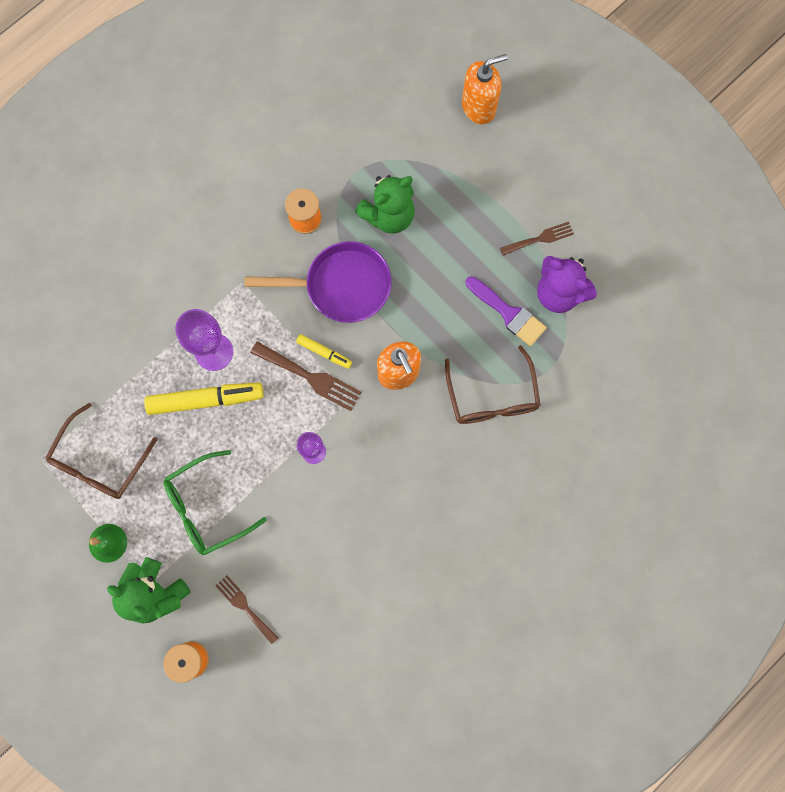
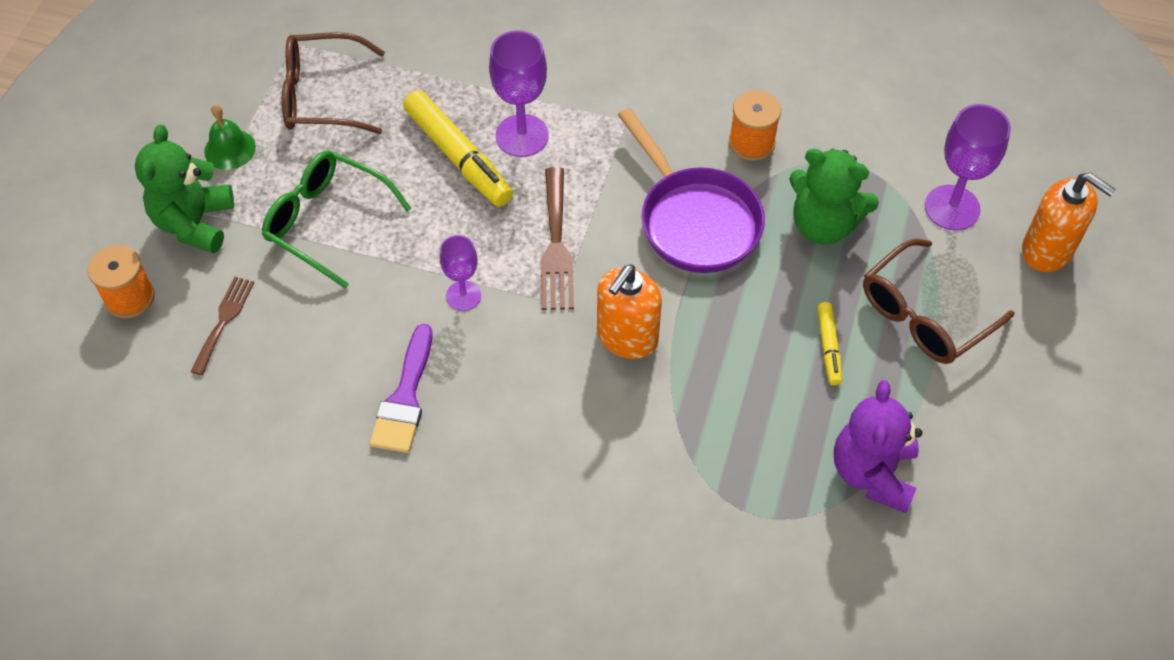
camera: 60 degrees right, 20 degrees down
yellow marker [296,334,352,369] -> yellow marker moved to [817,302,842,385]
brown glasses [445,345,541,424] -> brown glasses moved to [863,239,1015,364]
purple brush [465,276,547,346] -> purple brush moved to [370,324,432,453]
brown fork [500,222,574,256] -> none
none -> purple goblet [925,104,1011,231]

